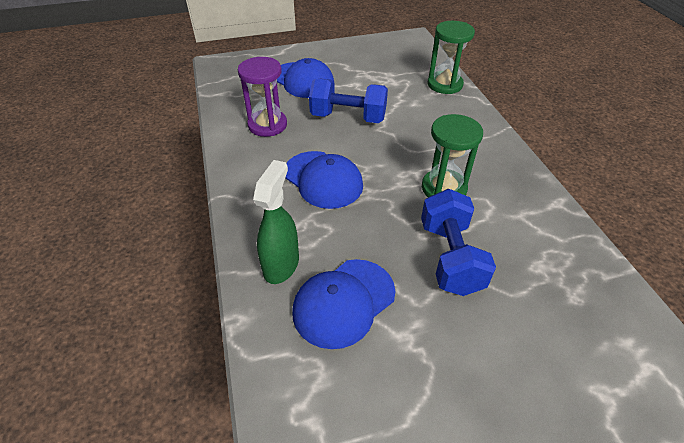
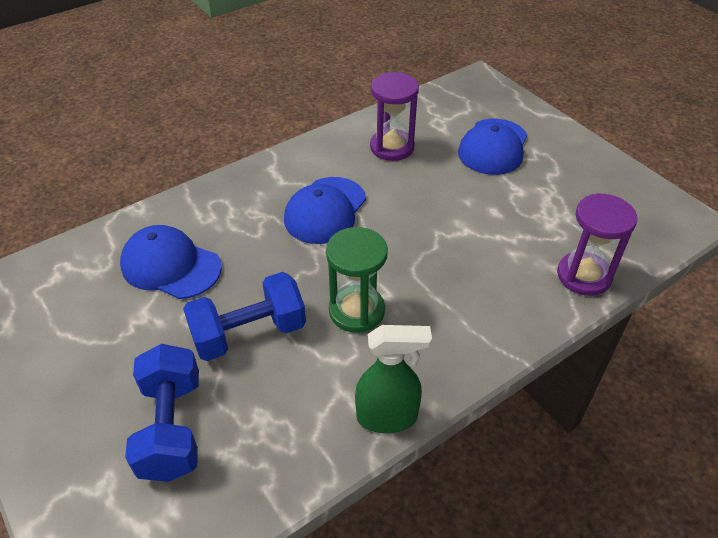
camera: 70 degrees right, 0 degrees up
green spray bottle [253,160,299,284] -> green spray bottle moved to [355,325,432,433]
blue dumbbell [309,78,388,123] -> blue dumbbell moved to [125,344,199,482]
green hourglass [428,21,475,94] -> purple hourglass [557,193,637,296]

